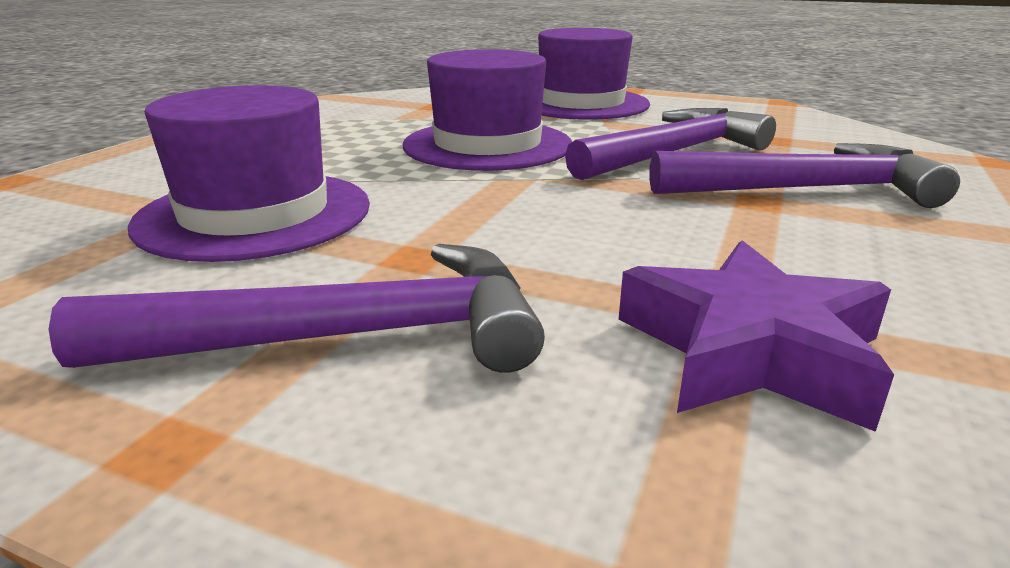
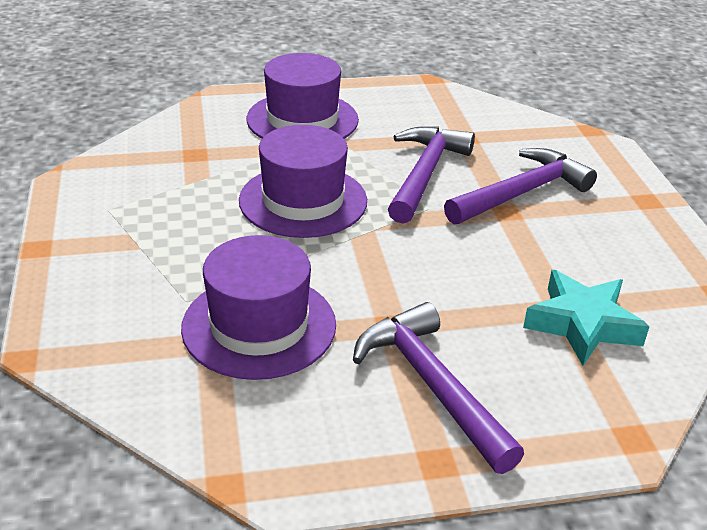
camera: 35 degrees left, 10 degrees up
purple hammer [48,244,545,373] -> purple hammer turned 75 degrees counterclockwise [353,302,524,474]
purple star [619,240,894,432] -> turquoise star [523,270,650,366]

